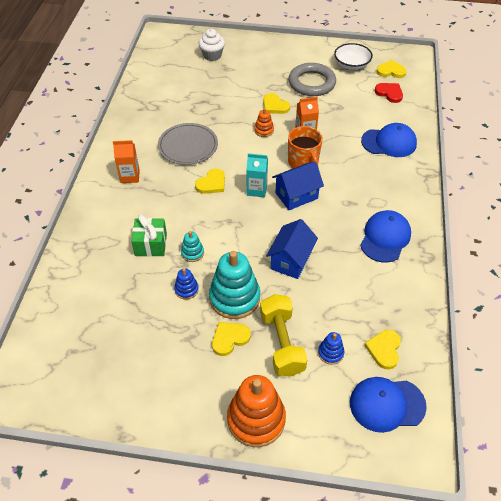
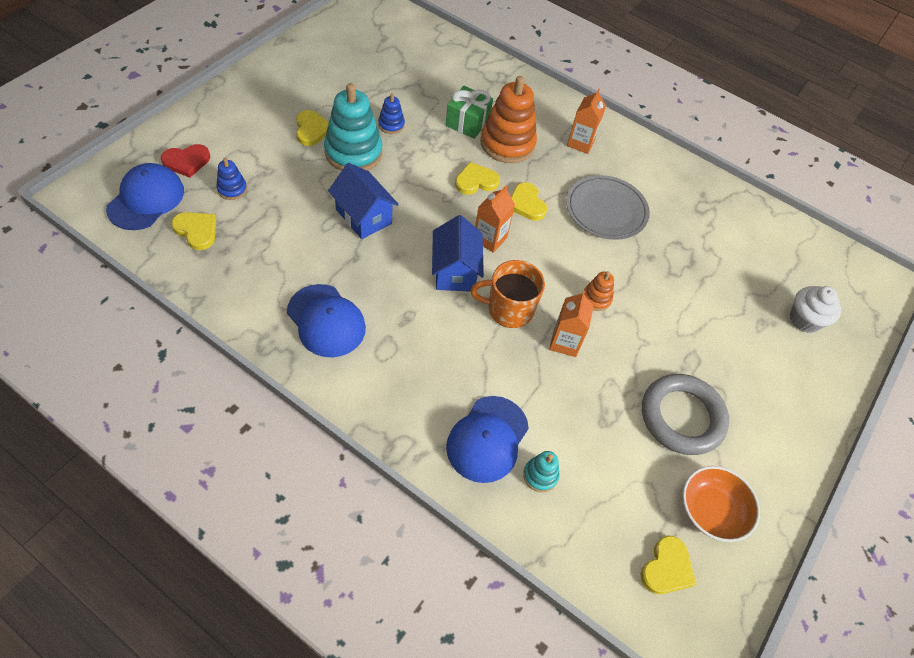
camera: 110 degrees right, 5 degrees up
turquoise stacking toy [181,231,204,262] -> turquoise stacking toy moved to [523,451,560,492]
orange stacking toy [227,375,286,447] -> orange stacking toy moved to [480,76,537,163]
turquoise carton [246,153,268,197] -> orange carton [475,186,515,253]
yellow dumbbell [260,294,308,377] -> none
yellow heart [263,93,290,114] -> yellow heart moved to [455,162,500,195]
white bowl [334,43,373,70] -> orange bowl [683,466,760,542]
red heart [375,83,403,103] -> red heart moved to [161,144,210,178]

